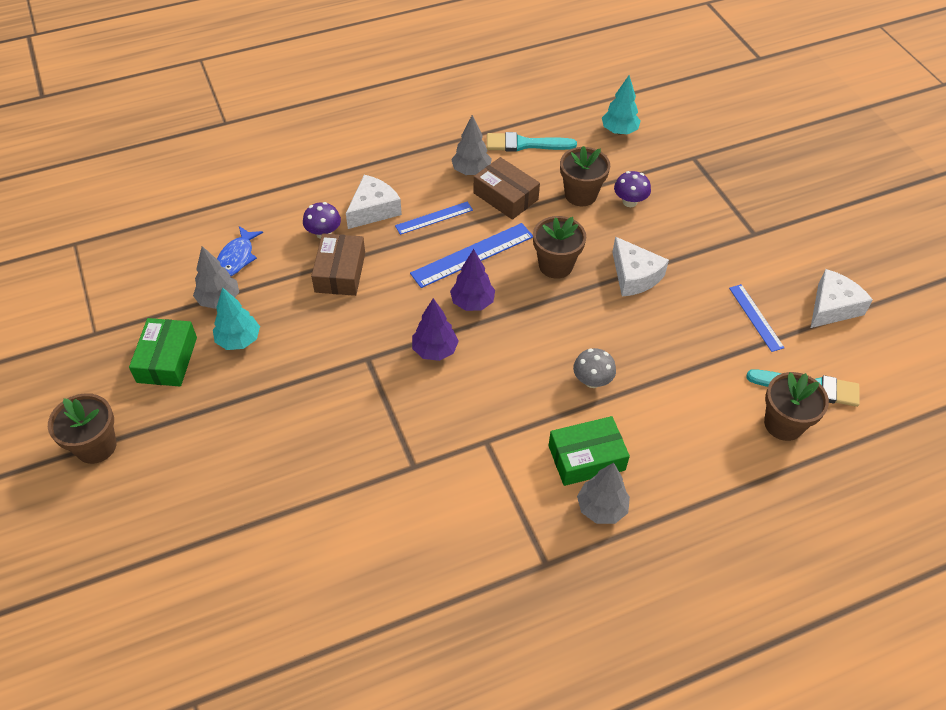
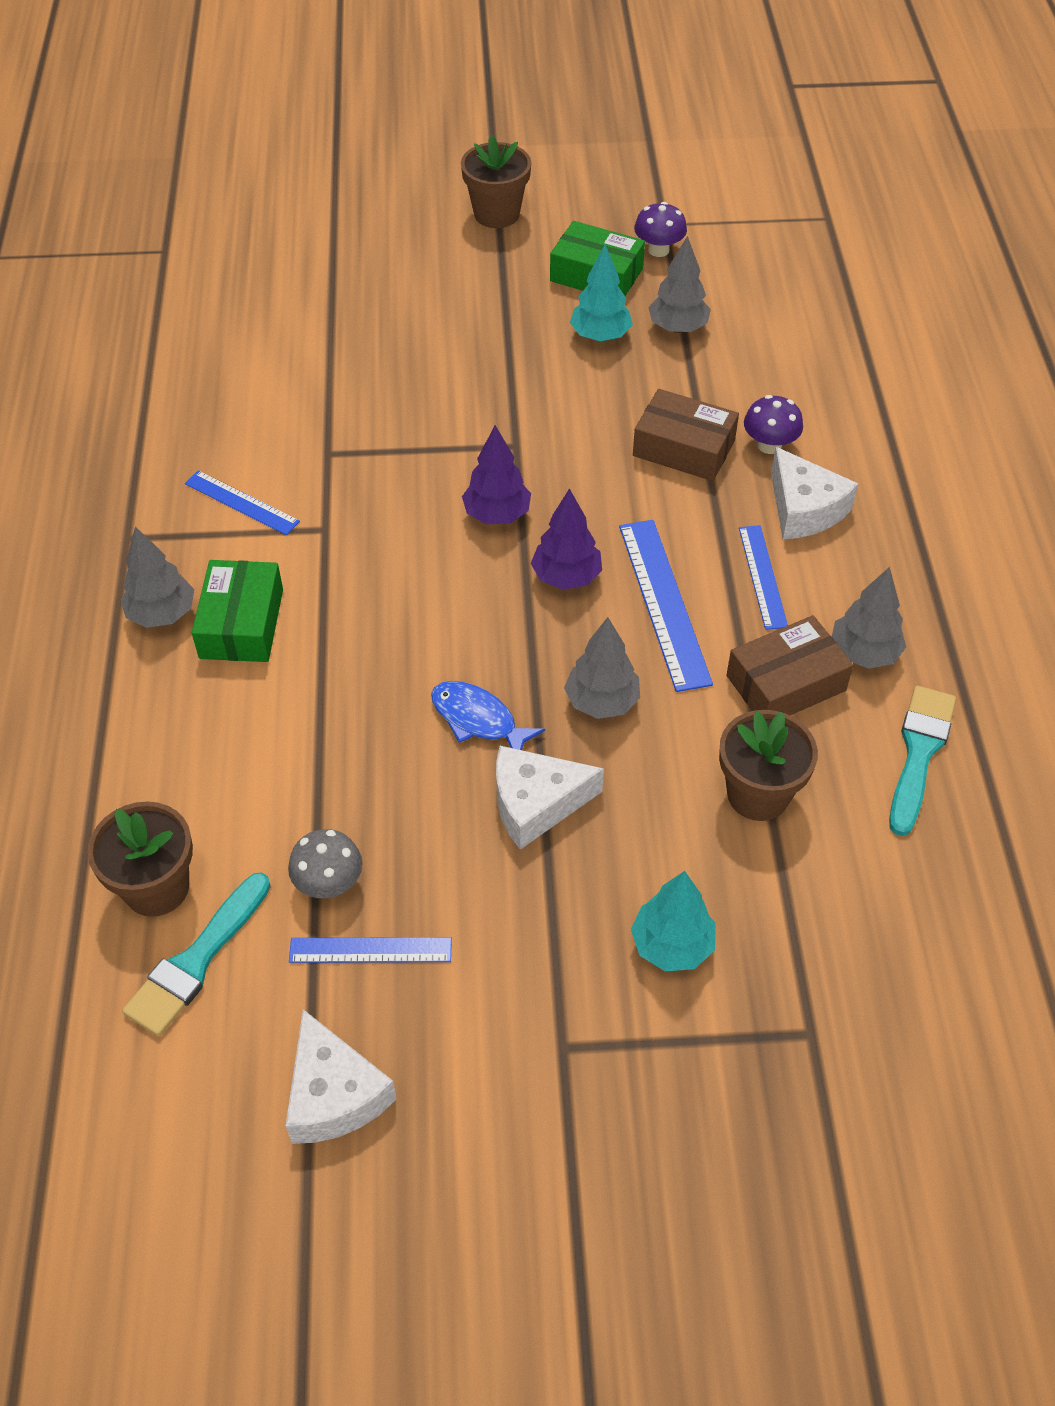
camera: 110 degrees right, 0 degrees up
blue fish [217,226,263,276] -> blue fish moved to [431,681,545,750]
brown flower pot [533,216,586,279] -> grey tree [564,617,640,719]
grey mushroom [573,348,616,388] -> grey mushroom moved to [288,829,362,898]
turquoise tree [602,75,641,134] -> turquoise tree moved to [631,871,716,971]
purple mushroom [614,171,651,207] -> purple mushroom moved to [634,202,687,257]
none -> blue ruler [185,470,300,535]

